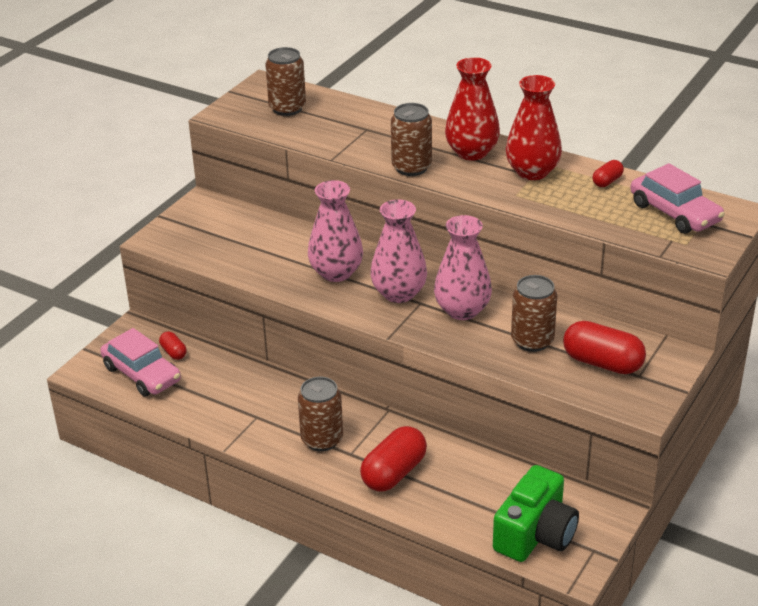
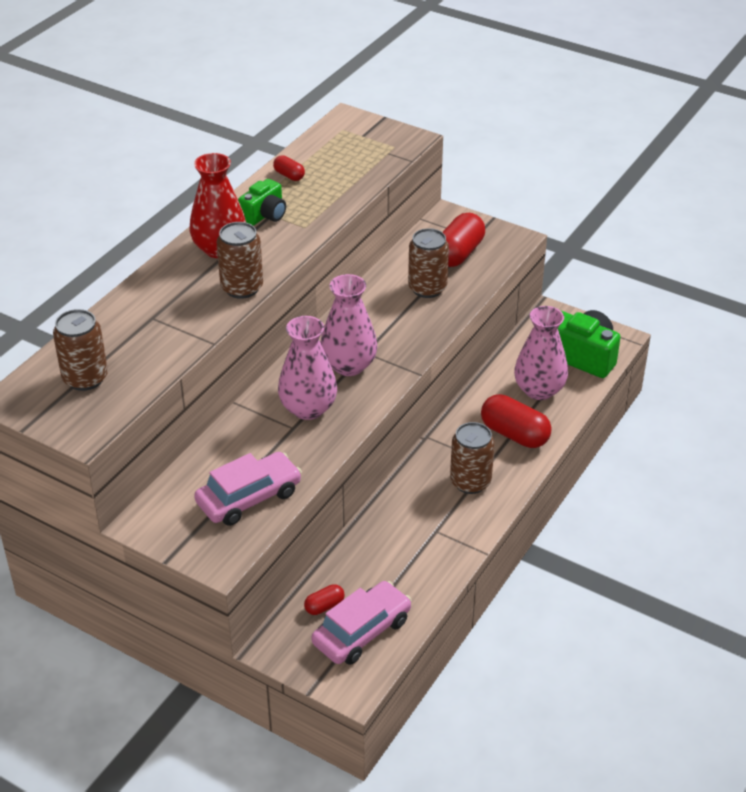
camera: 90 degrees left, 5 degrees up
pink vase [434,215,492,320] -> pink vase moved to [514,306,568,400]
red vase [506,75,562,180] -> green camera [238,179,286,226]
pink car [630,163,725,234] -> pink car moved to [194,452,302,526]

